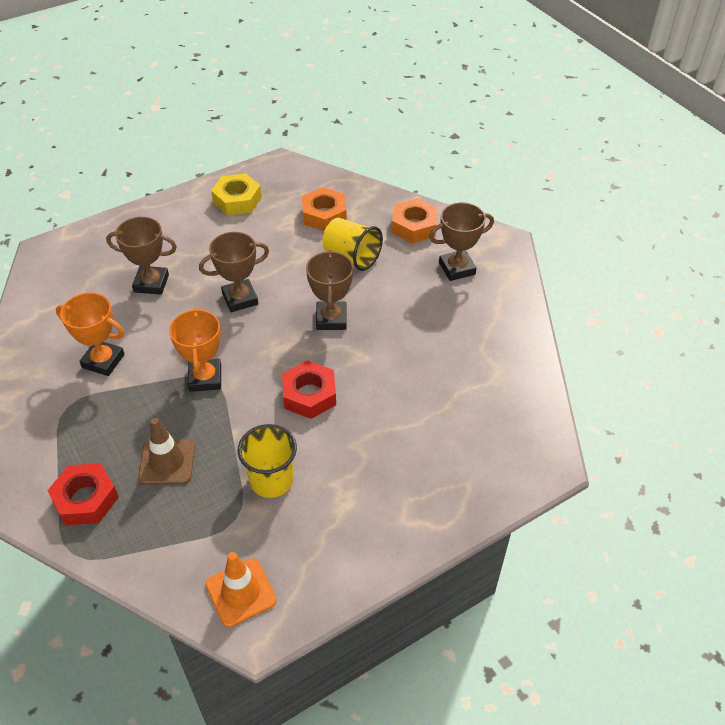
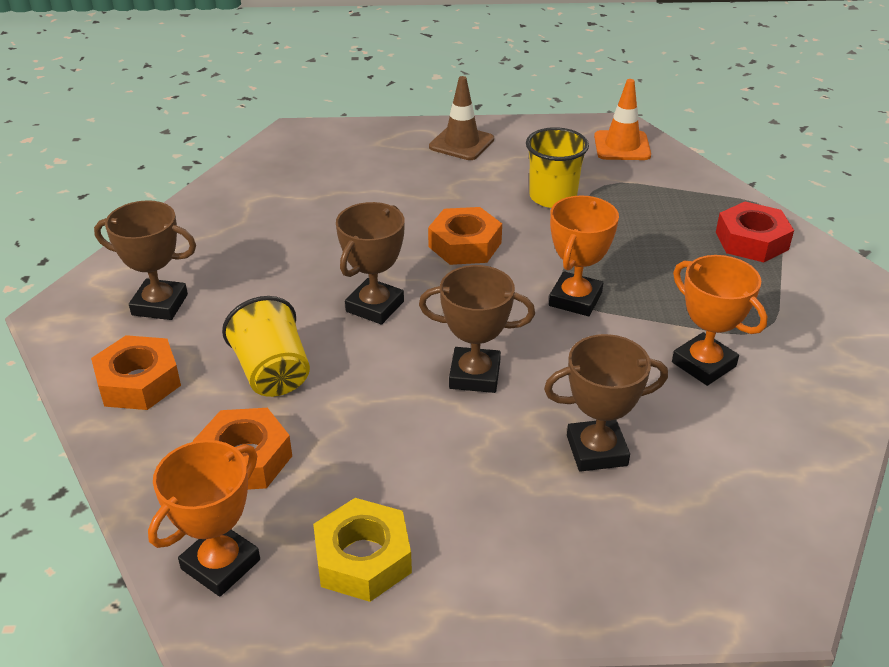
camera: 150 degrees left, 10 degrees down
brown trophy [106,217,177,295] -> brown trophy turned 45 degrees counterclockwise [544,334,668,472]
brown traffic cone [138,418,195,485] -> brown traffic cone moved to [429,76,494,160]
red nut [282,360,336,419] -> orange nut [428,207,502,265]
none -> orange trophy [148,440,260,597]

